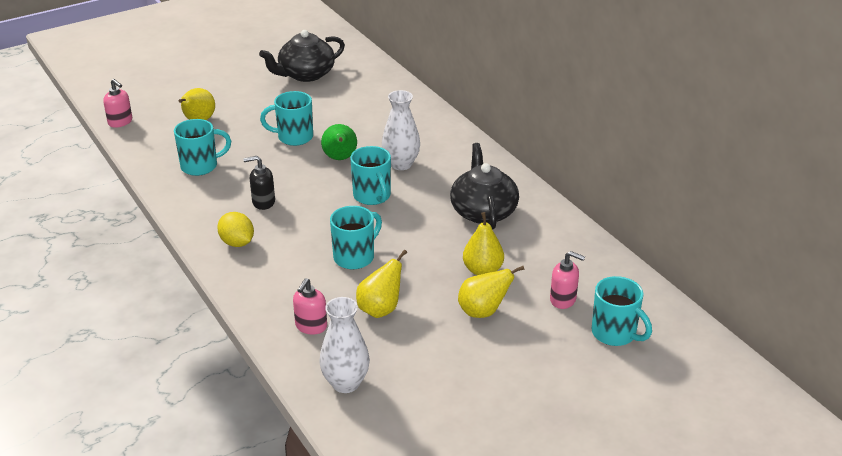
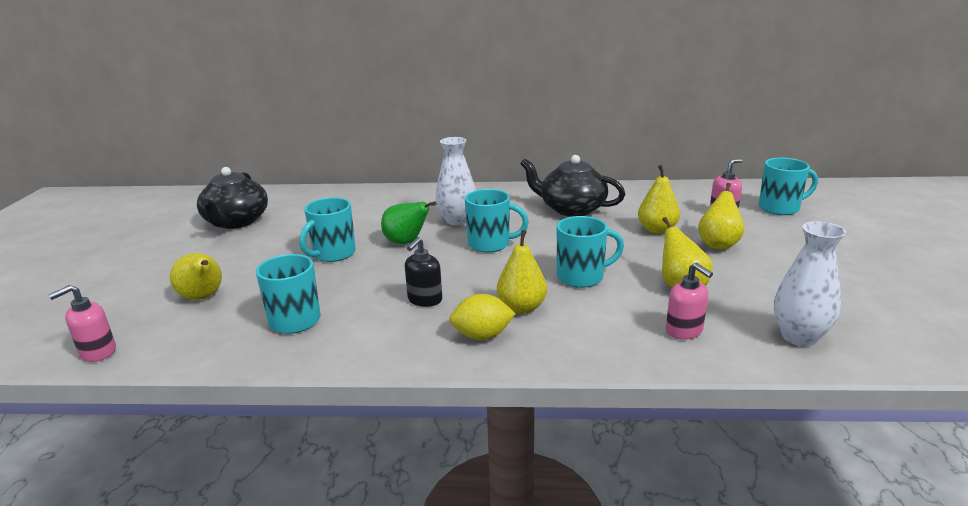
camera: 55 degrees left, 10 degrees down
pink soap dispenser [103,79,132,128] -> pink soap dispenser turned 150 degrees clockwise [49,285,116,362]
turquoise mug [330,206,382,270] -> turquoise mug turned 90 degrees clockwise [557,216,624,288]
none -> yellow pear [497,230,547,314]

